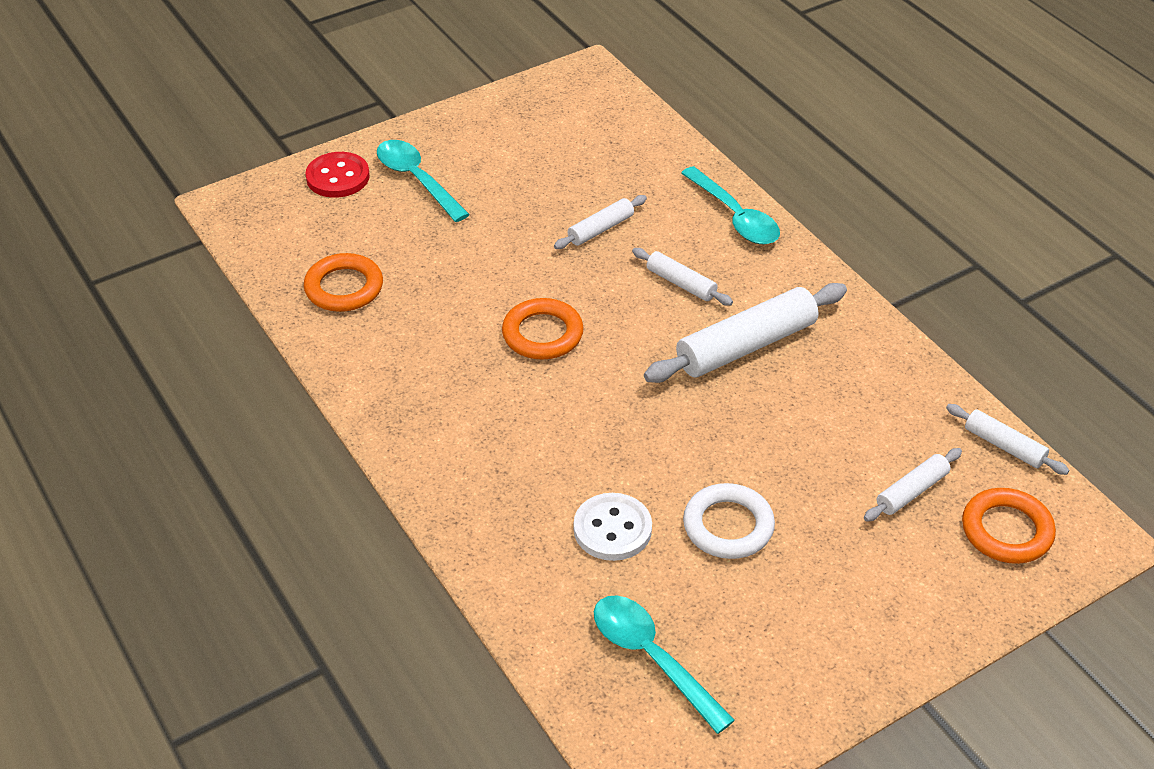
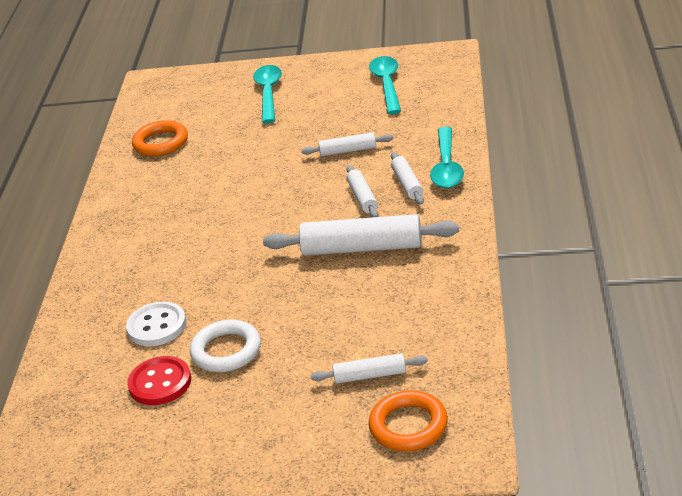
camera: 40 degrees right, 10 degrees down
red button [306,152,370,198] -> red button moved to [127,356,191,405]
orange ring [502,298,584,359] -> none
turquoise spoon [594,596,735,734] -> turquoise spoon moved to [369,56,401,114]
white rolling pin [946,404,1069,475] -> white rolling pin moved to [391,152,424,205]

